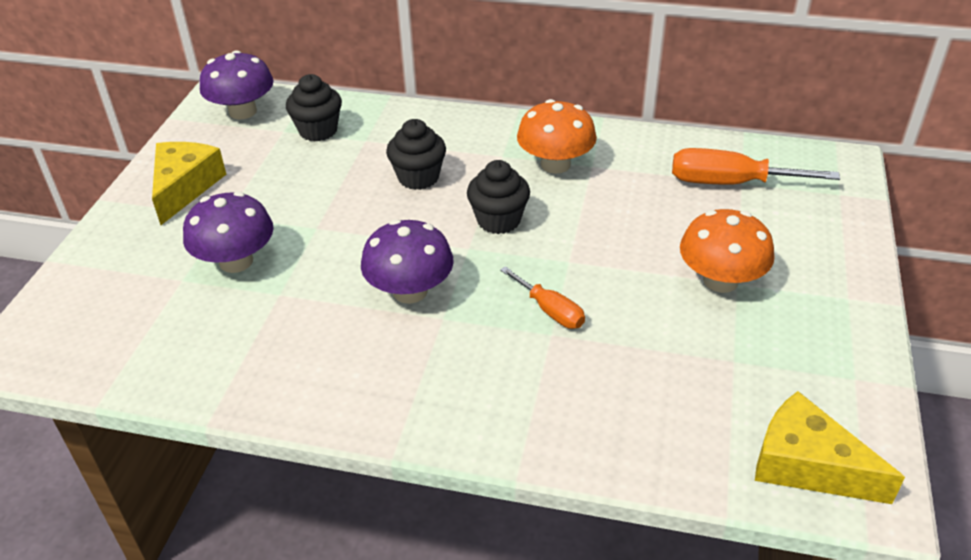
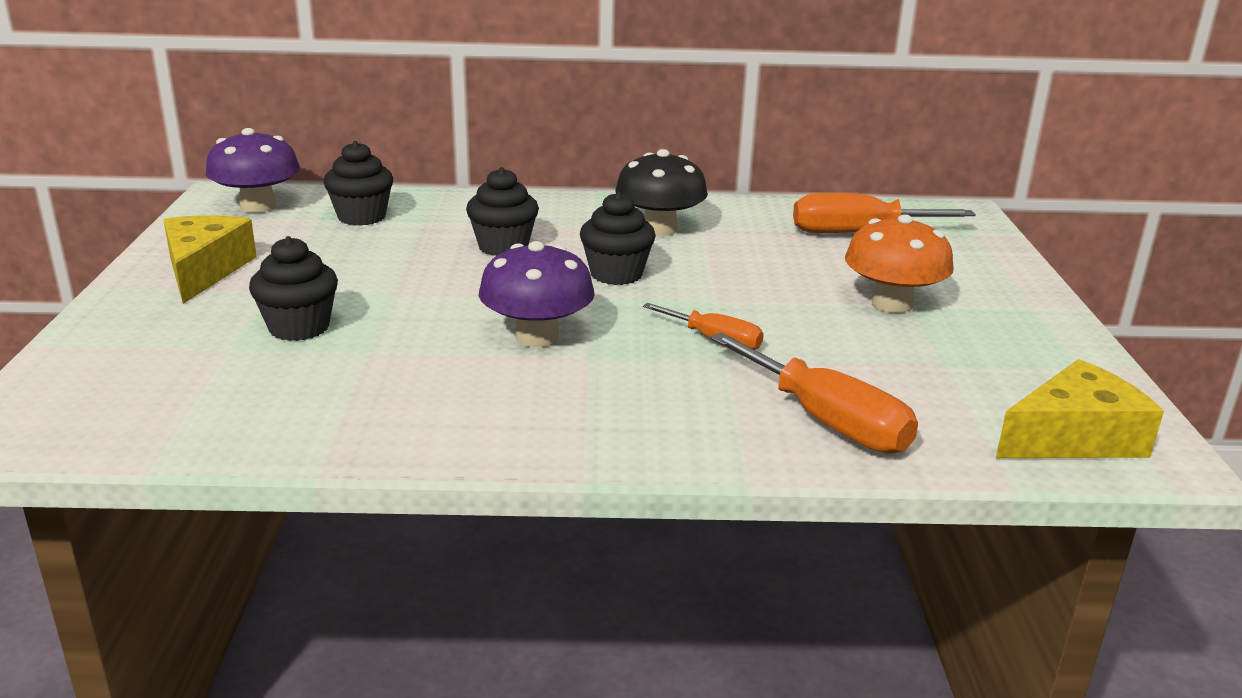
camera: 15 degrees left, 15 degrees down
purple mushroom [183,192,274,273] -> black cupcake [249,236,338,341]
orange mushroom [517,99,597,174] -> black mushroom [615,149,708,236]
yellow cheese [755,391,905,504] -> yellow cheese turned 135 degrees clockwise [996,359,1164,458]
none -> orange screwdriver [710,332,918,453]

